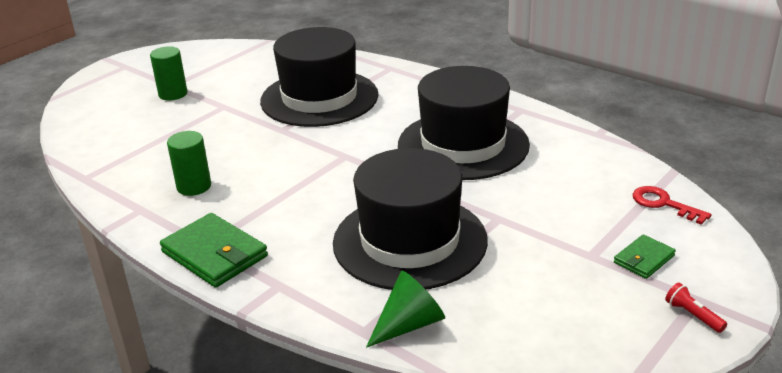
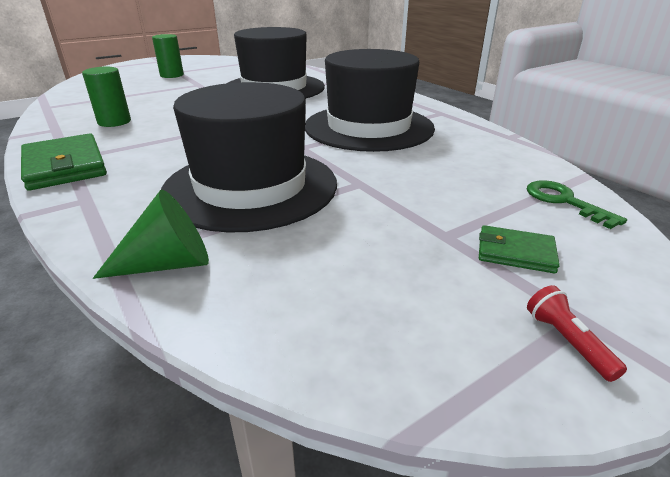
camera: 15 degrees right, 0 degrees up
green wallet [614,234,676,279] -> green wallet turned 45 degrees clockwise [479,225,560,273]
red key [633,186,712,225] -> green key [527,180,627,229]

